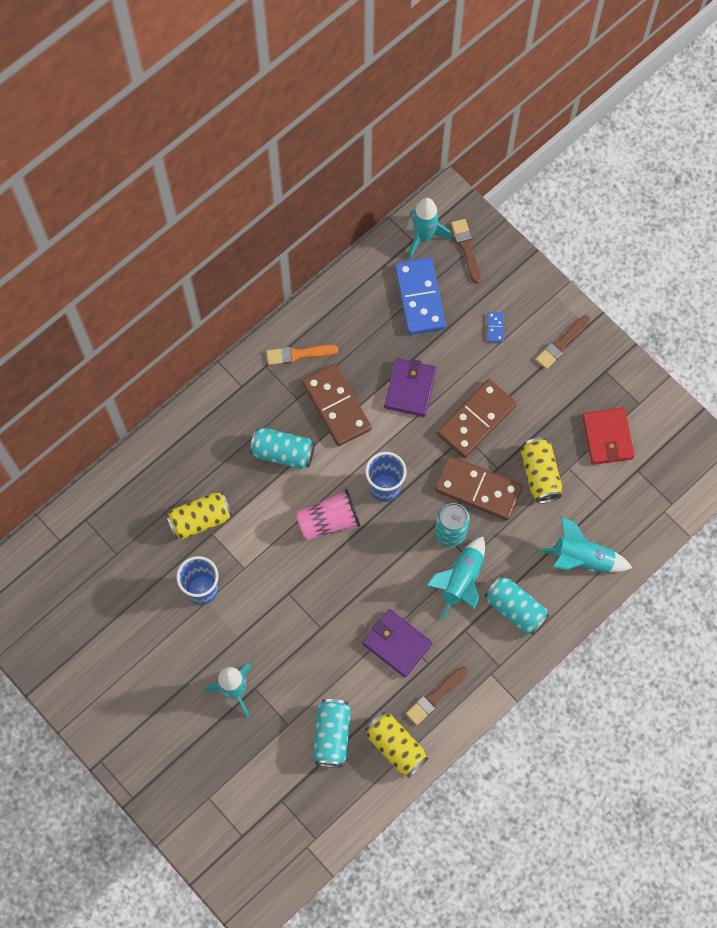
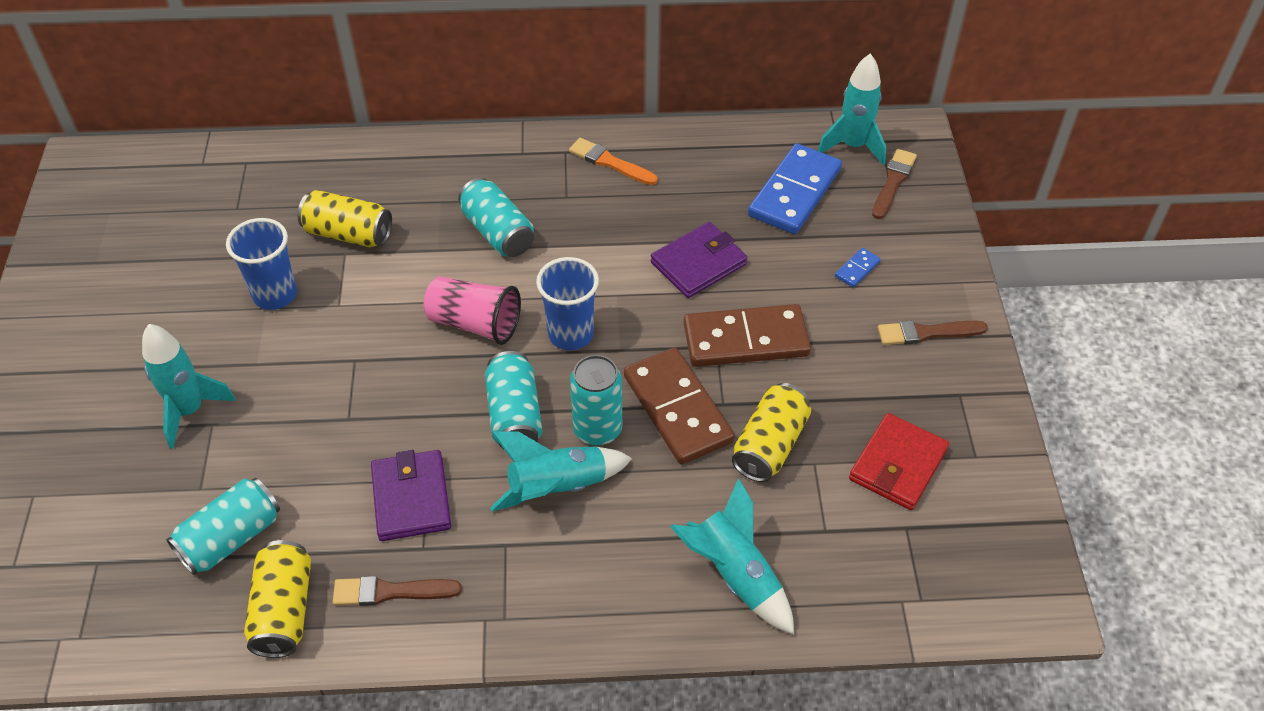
camera: 40 degrees right, 20 degrees down
brown domino [302,364,372,446] -> none
turquoise can [484,576,549,635] -> turquoise can moved to [485,351,543,449]

